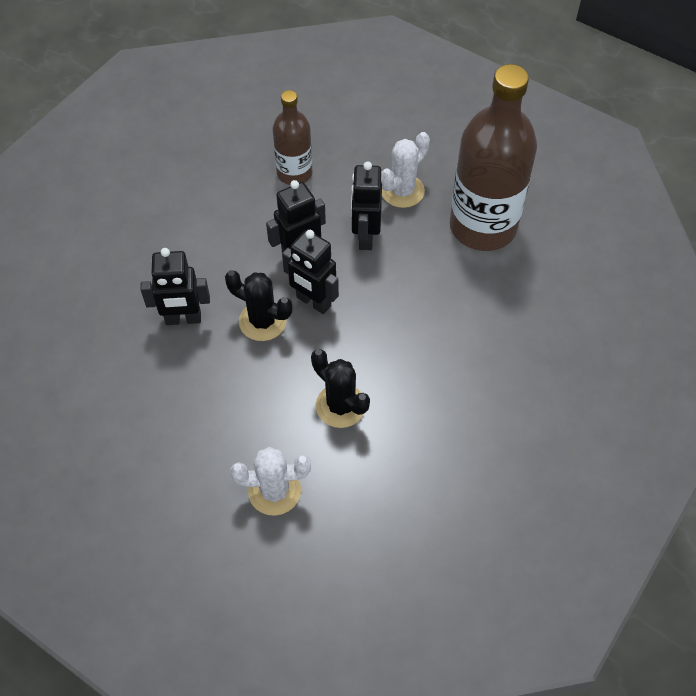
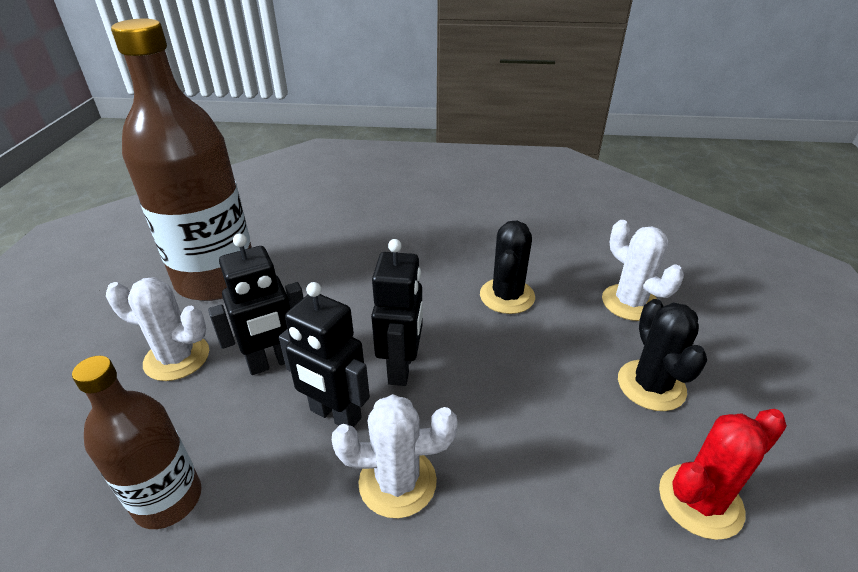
camera: 120 degrees left, 20 degrees down
black robot [140,248,210,325] -> none
black cactus [225,270,293,341] -> black cactus moved to [618,299,707,411]
none -> white cactus [332,394,458,518]
none -> red cactus [659,409,787,540]

